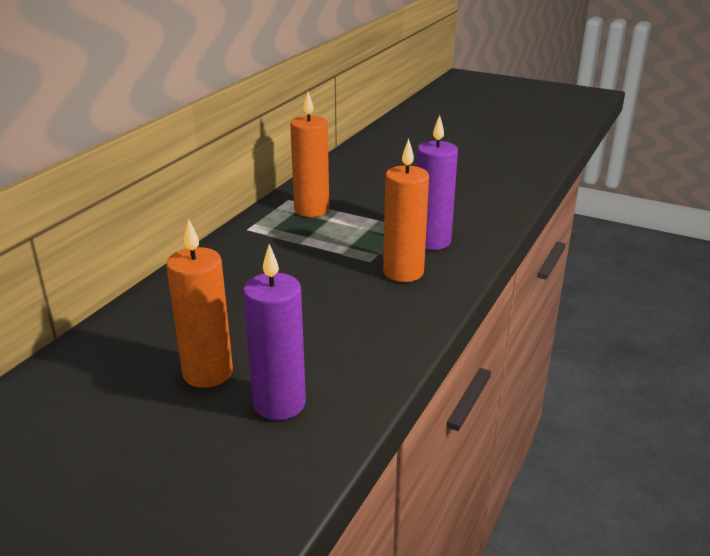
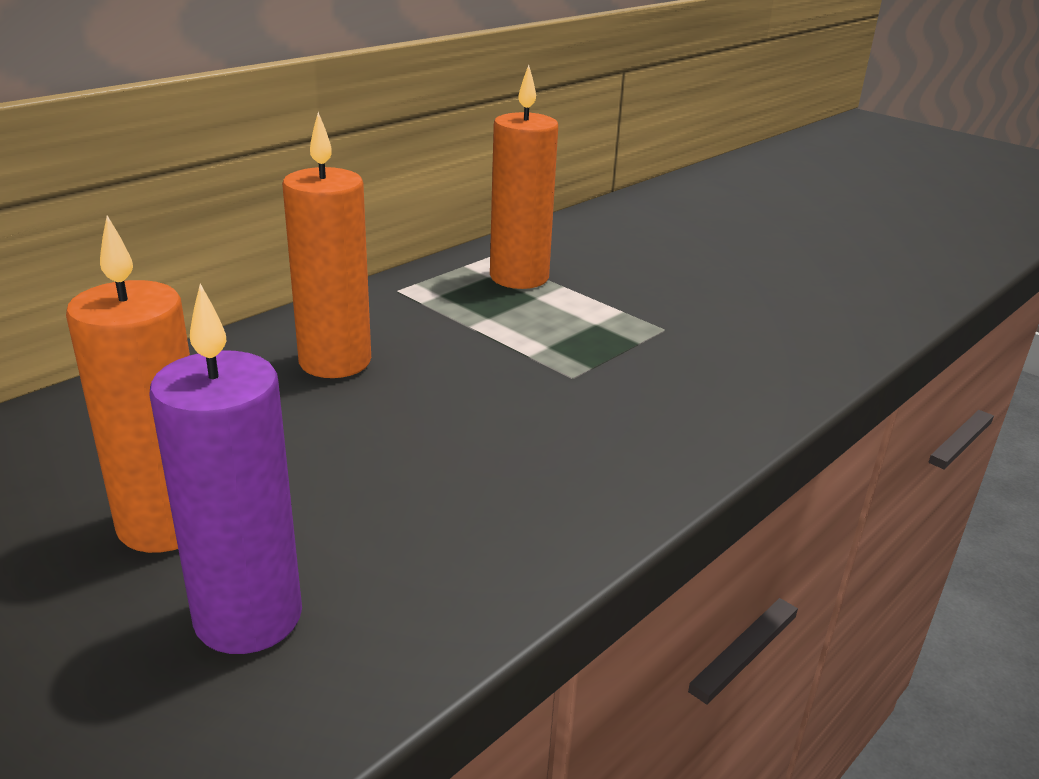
camera: 15 degrees right, 0 degrees up
orange candle [383,139,429,282] -> orange candle moved to [282,112,371,378]
purple candle [417,115,458,250] -> none

